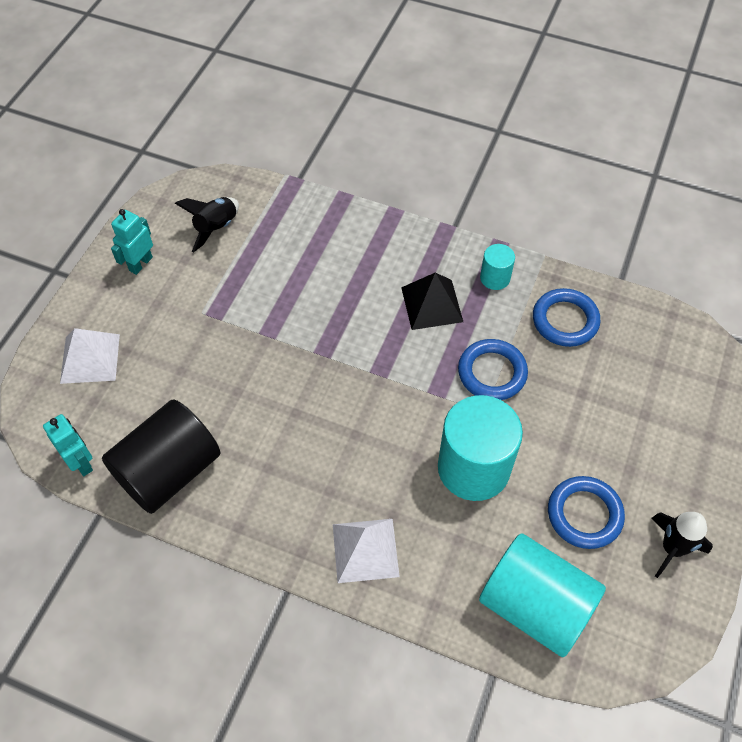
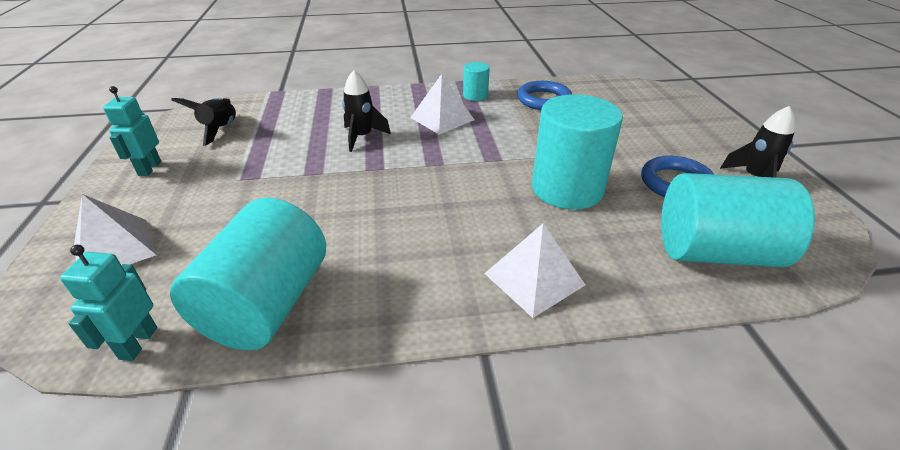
camera: 30 degrees left, 20 degrees down
turquoise robot [43,414,93,476] -> turquoise robot turned 105 degrees counterclockwise [60,245,157,361]
black cylinder [102,399,220,514] -> turquoise cylinder [170,198,326,350]
black pyramid [401,272,463,330] -> white pyramid [410,74,474,135]
blue ring [458,339,528,400] -> none
none -> black rocket [342,70,391,152]

